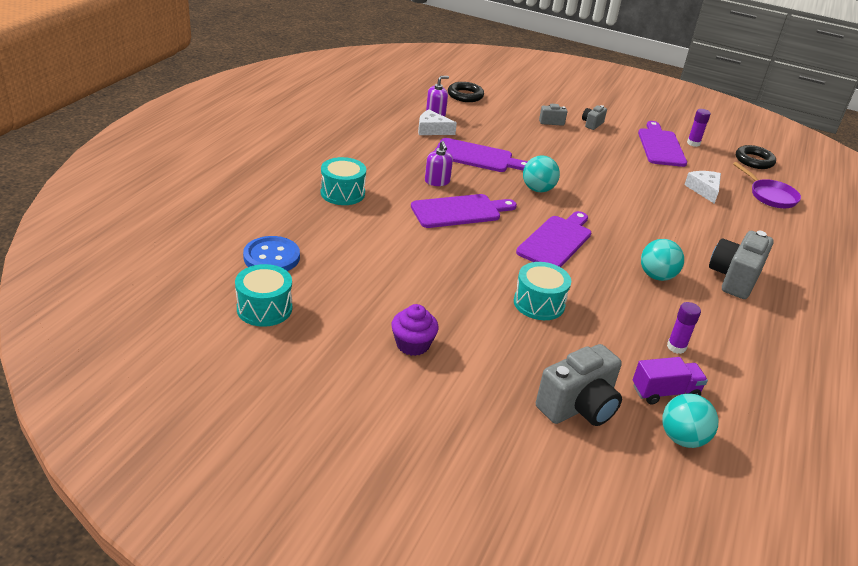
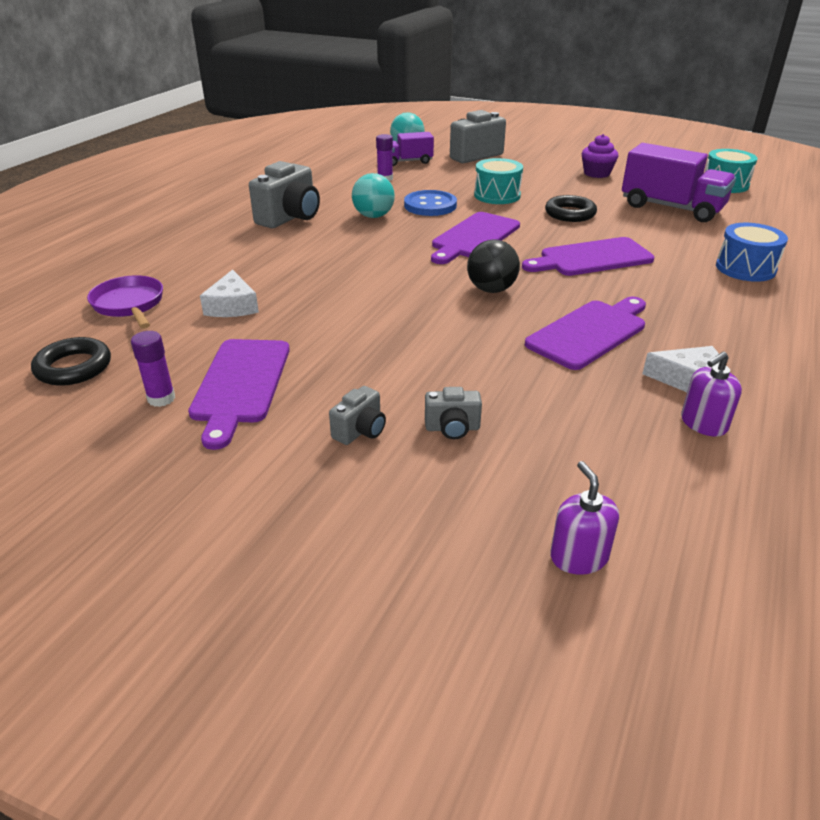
camera: 175 degrees left, 0 degrees up
blue button [243,236,300,271] -> blue button moved to [404,190,457,216]
turquoise drum [321,157,366,205] -> blue drum [716,223,788,282]
purple soap dispenser [425,141,453,186] -> purple soap dispenser moved to [550,461,619,575]
purple cutting board [434,138,528,172] -> purple cutting board turned 120 degrees clockwise [525,296,646,370]
black ring [448,82,484,102] -> black ring moved to [545,195,597,222]
turquoise ball [523,155,560,192] -> black ball [467,239,520,293]
none -> purple truck [622,143,736,222]

